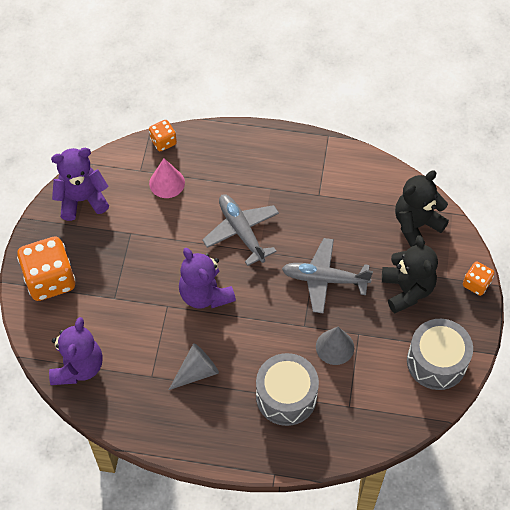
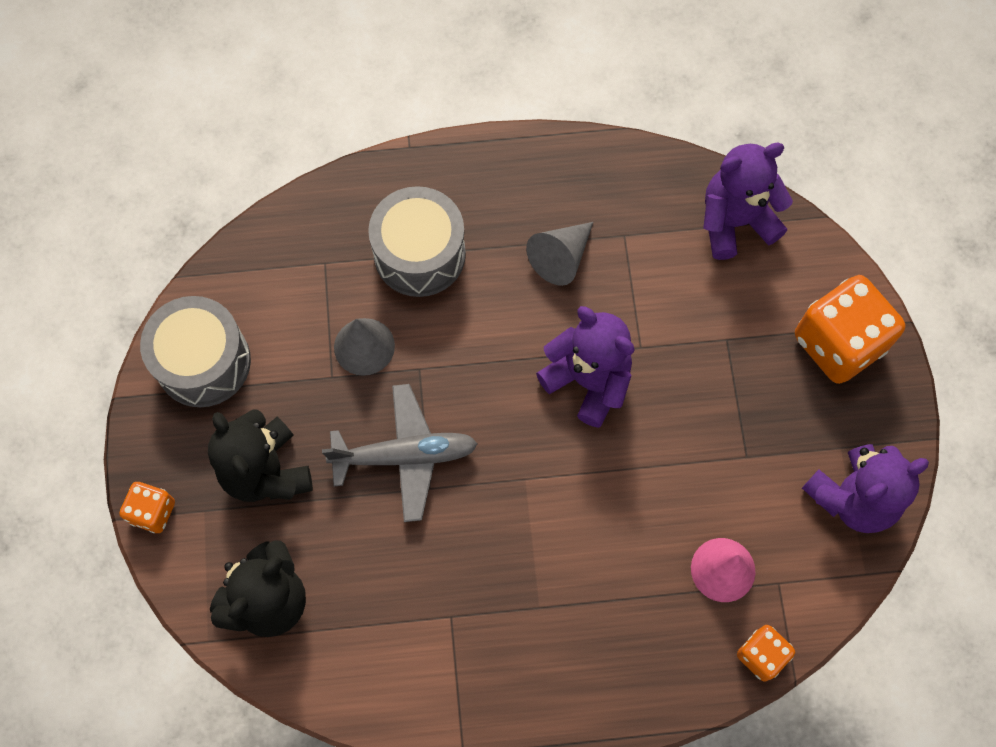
camera: 165 degrees right, 10 degrees up
purple teddy bear [49,317,103,385] -> purple teddy bear turned 75 degrees clockwise [703,142,793,260]
grey plane [202,194,279,266] -> none

